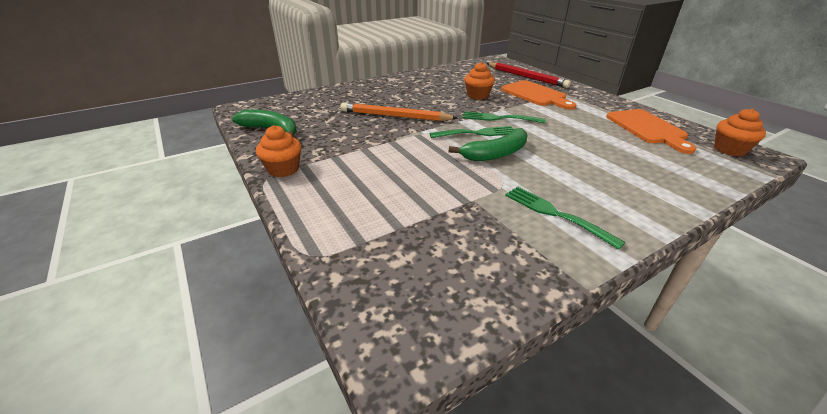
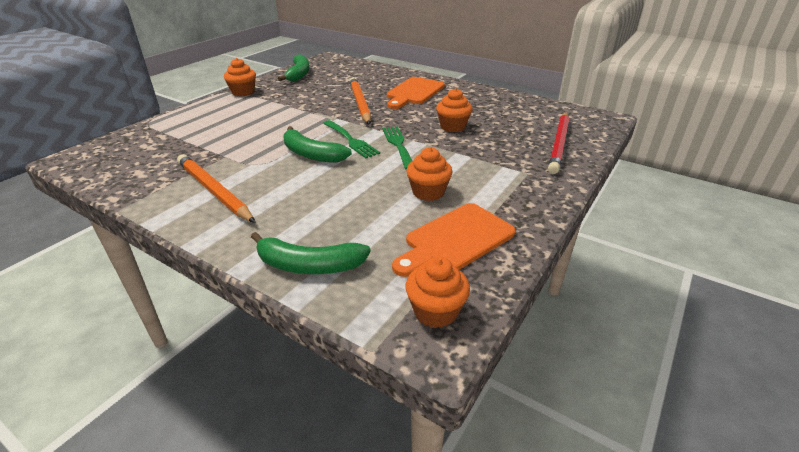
camera: 65 degrees right, 0 degrees up
orange cutting board [501,80,577,110] -> orange cutting board moved to [387,77,445,109]
green fork [505,187,626,250] -> orange pencil [177,154,256,223]
none -> green banana [251,232,371,274]
none -> orange cupcake [406,147,453,201]

